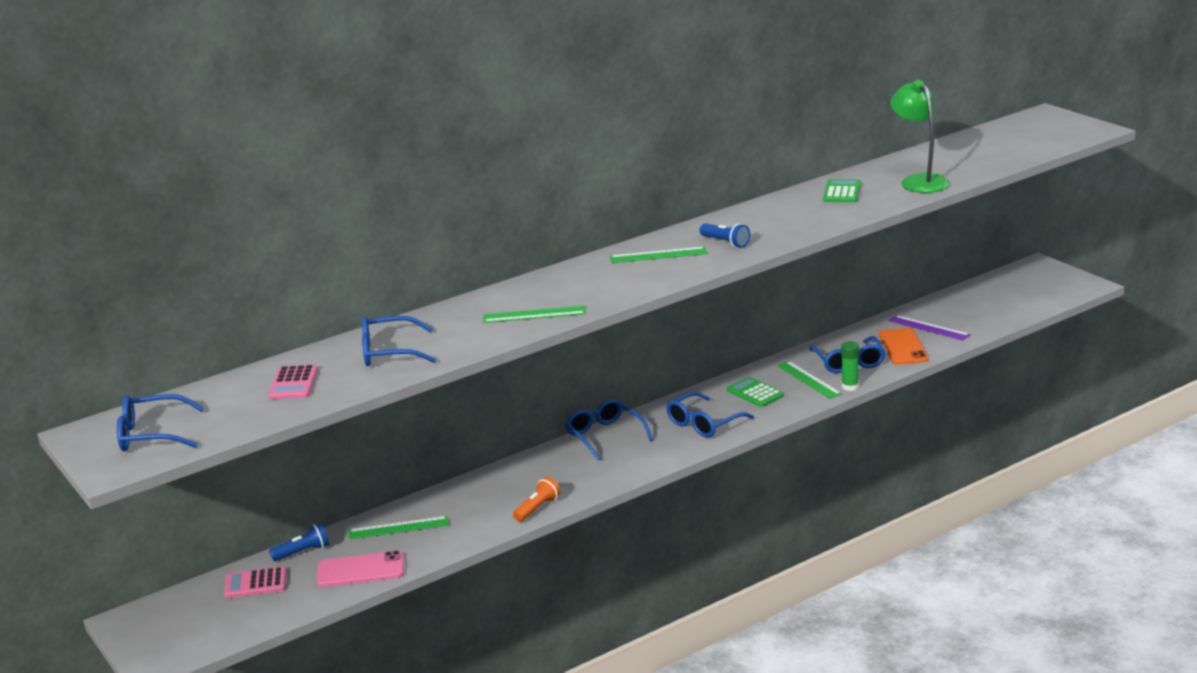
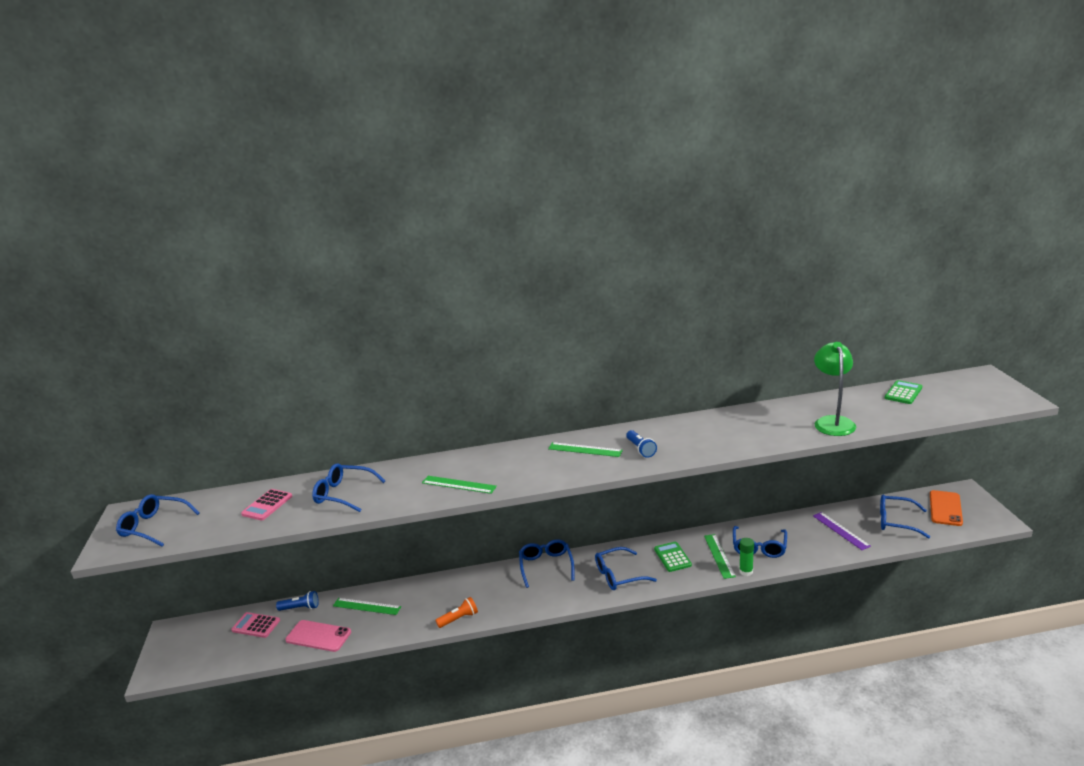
camera: 25 degrees right, 0 degrees up
green calculator [823,179,861,202] -> green calculator moved to [885,380,922,404]
orange phone [879,328,928,365] -> orange phone moved to [930,490,963,526]
none -> blue glasses [880,495,930,539]

